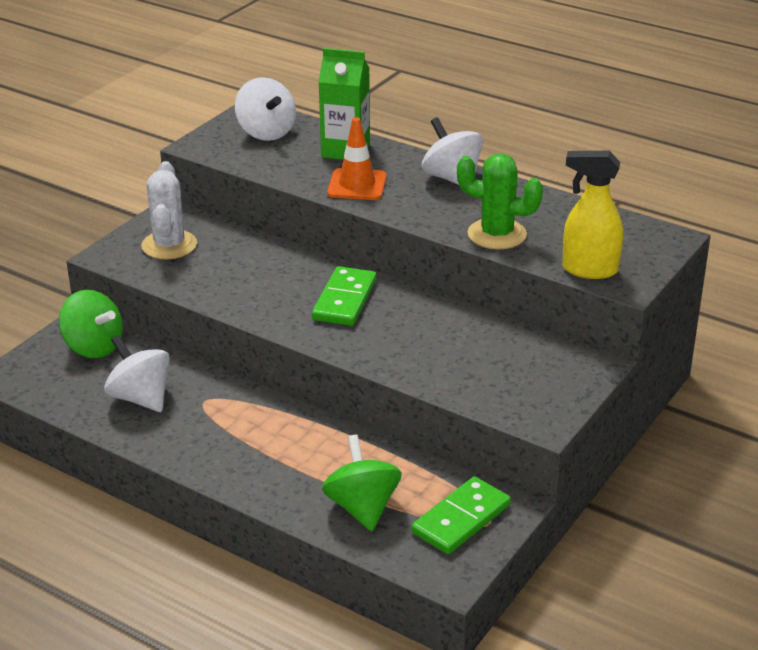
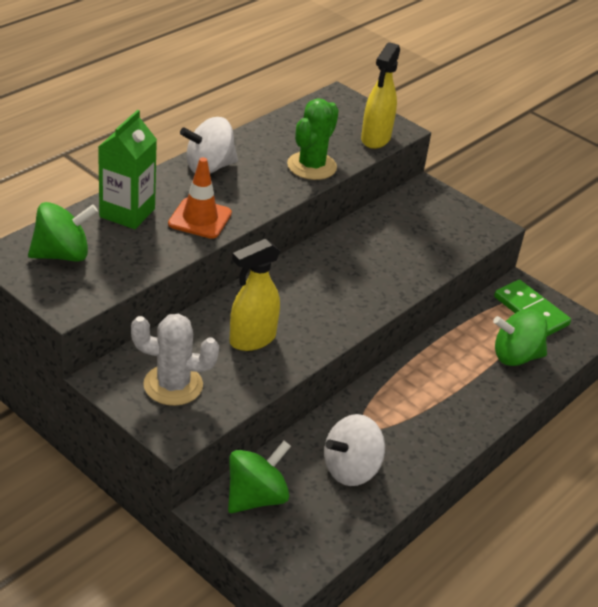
camera: 85 degrees left, 5 degrees up
white spinning top [235,77,296,141] -> green spinning top [28,202,98,262]
green domino [312,266,377,326] -> none
none -> yellow spray bottle [230,239,280,351]

